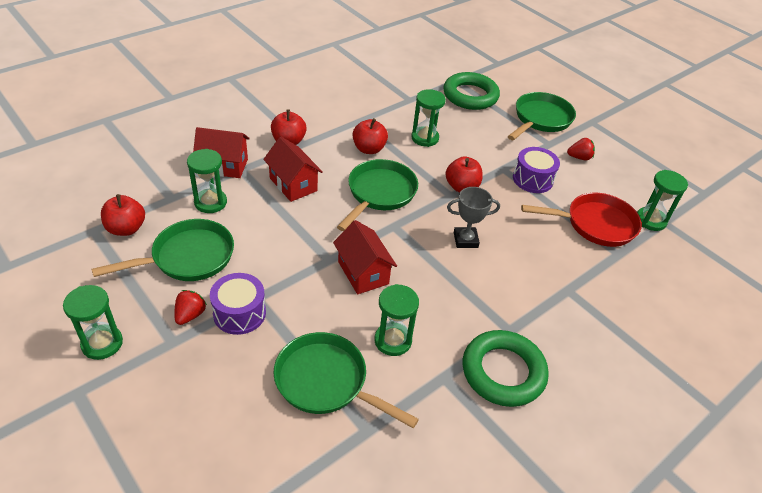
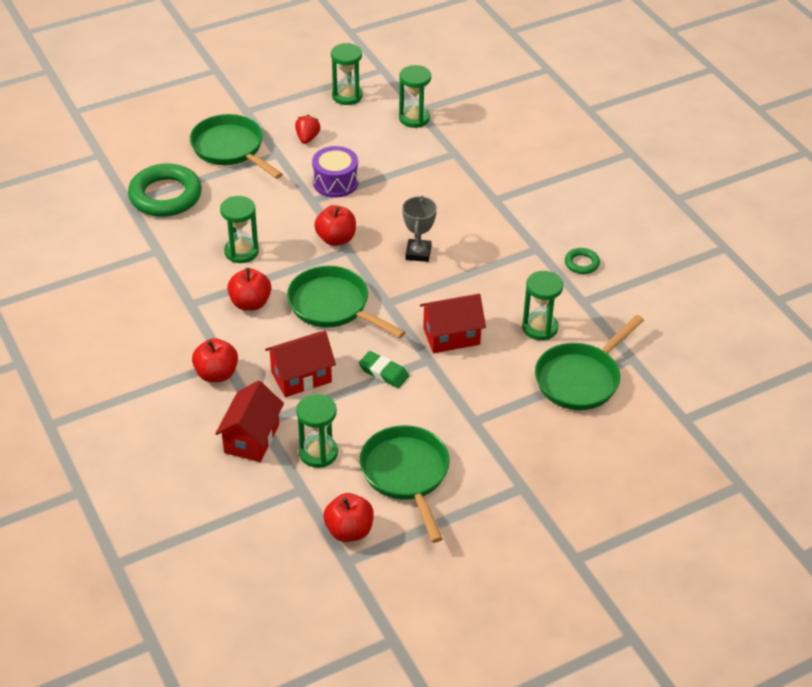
camera: 75 degrees left, 0 degrees up
green hourglass [63,285,123,360] -> green hourglass moved to [331,43,363,105]
red strawberry [174,290,207,325] -> none
purple drum [210,273,266,335] -> none
green ring [463,330,549,407] -> green ring [565,248,600,274], size x0.46
red pan [521,193,642,247] -> none
none -> green eraser [359,351,409,388]

